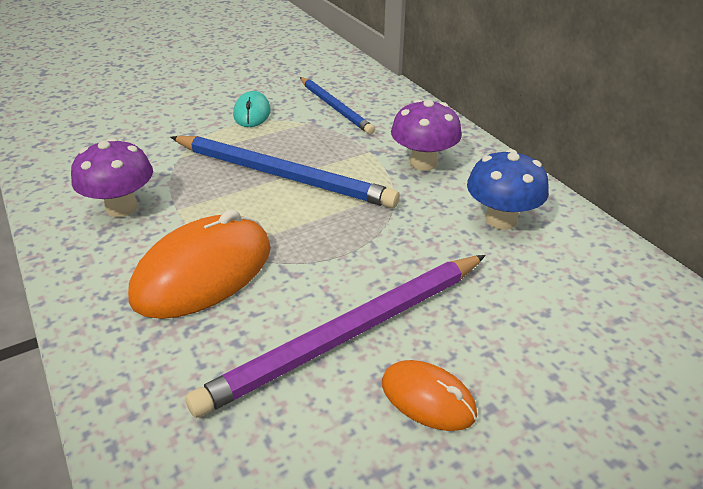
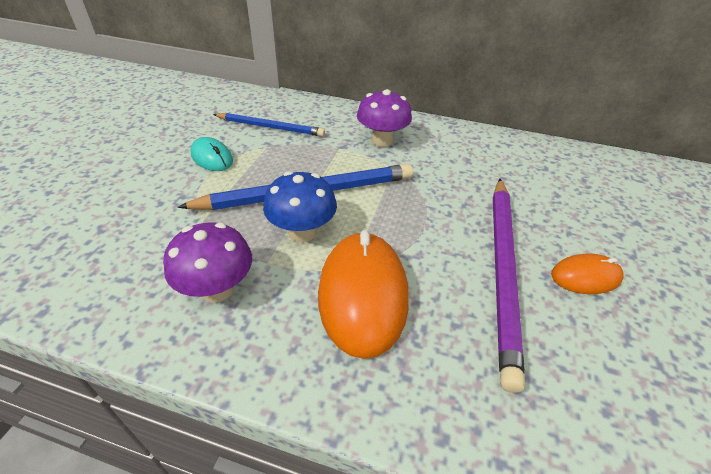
camera: 45 degrees left, 5 degrees up
blue mushroom [467,149,549,230] -> blue mushroom moved to [263,171,337,242]

